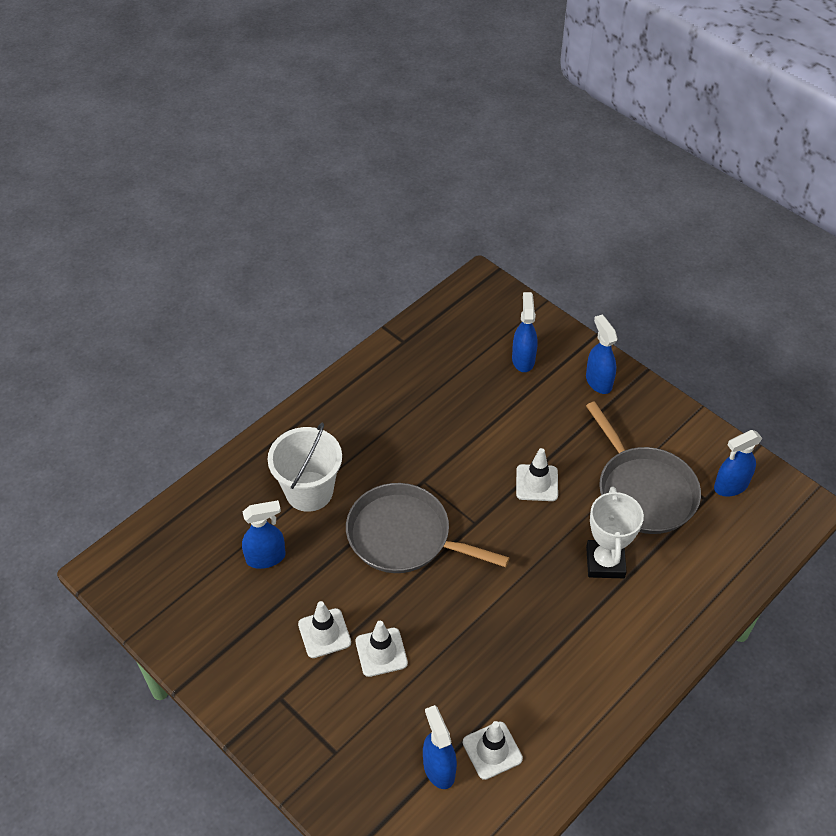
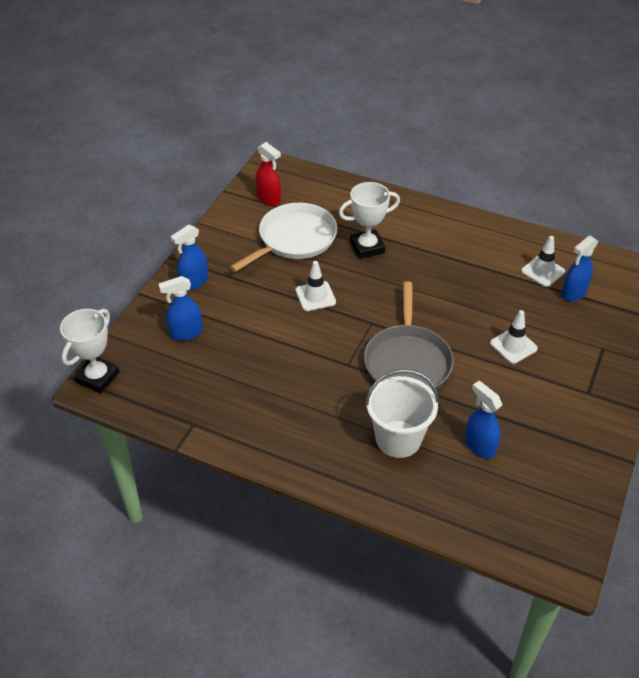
camera: 110 degrees left, 5 degrees down
white traffic cone [298,601,351,658] -> none
grey pan [586,401,701,534] -> white pan [230,203,337,272]
blue spray bottle [714,430,762,497] -> red spray bottle [255,142,281,206]
none -> white trophy [60,309,119,393]

